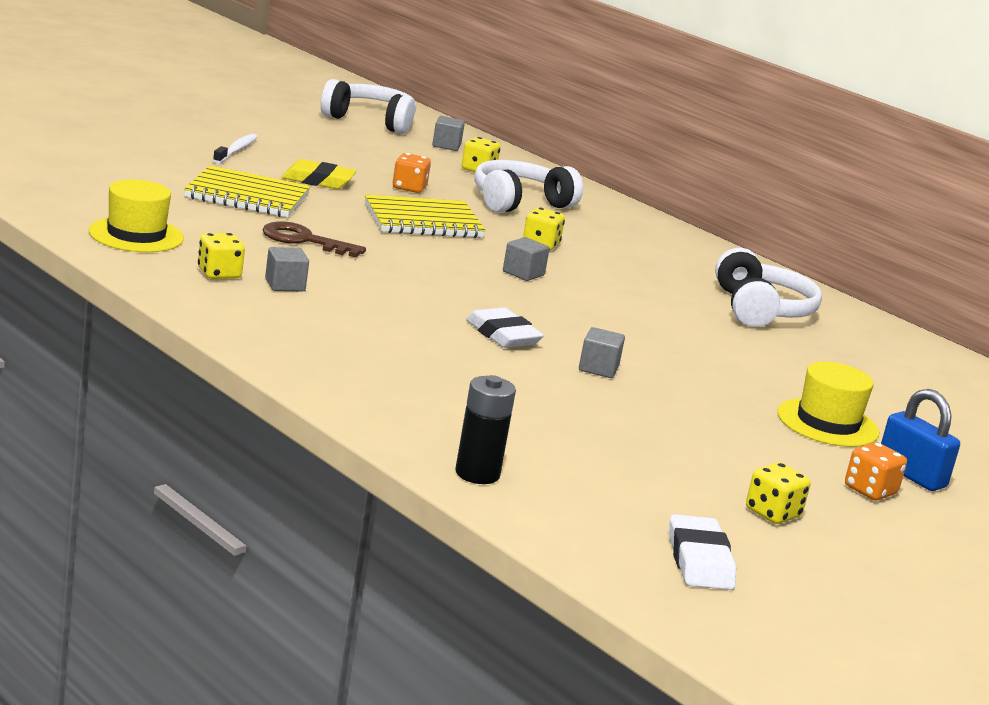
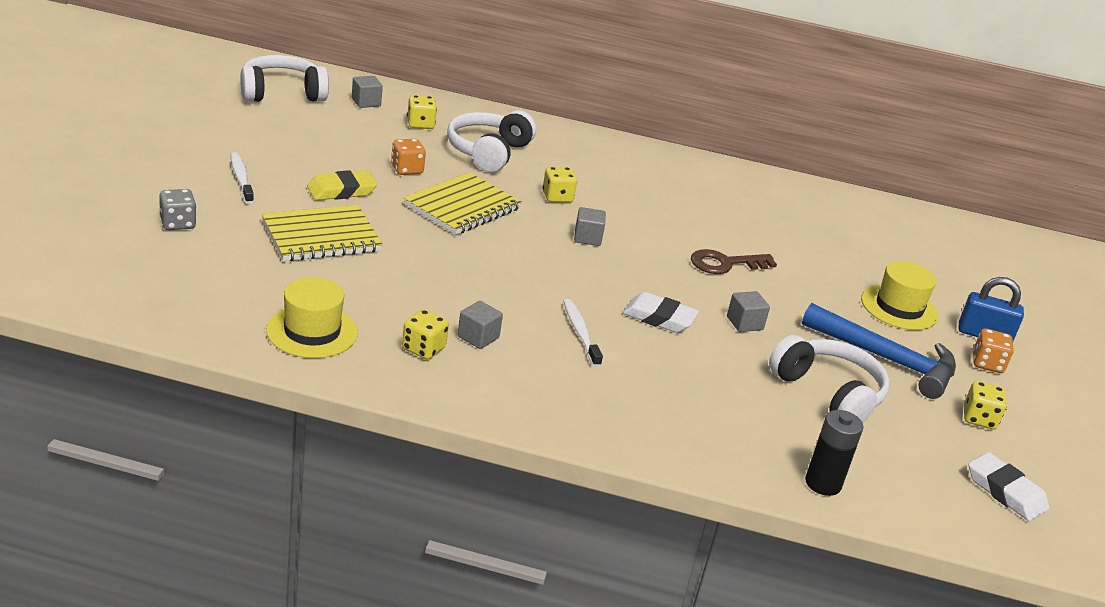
camera: 35 degrees left, 10 degrees up
brown key [262,221,366,257] -> brown key moved to [691,249,777,274]
white headphones [715,248,822,327] -> white headphones moved to [769,335,889,423]
none -> grey dice [159,189,196,230]
none -> white toothbrush [563,299,603,367]
none -> blue hammer [802,303,956,399]

